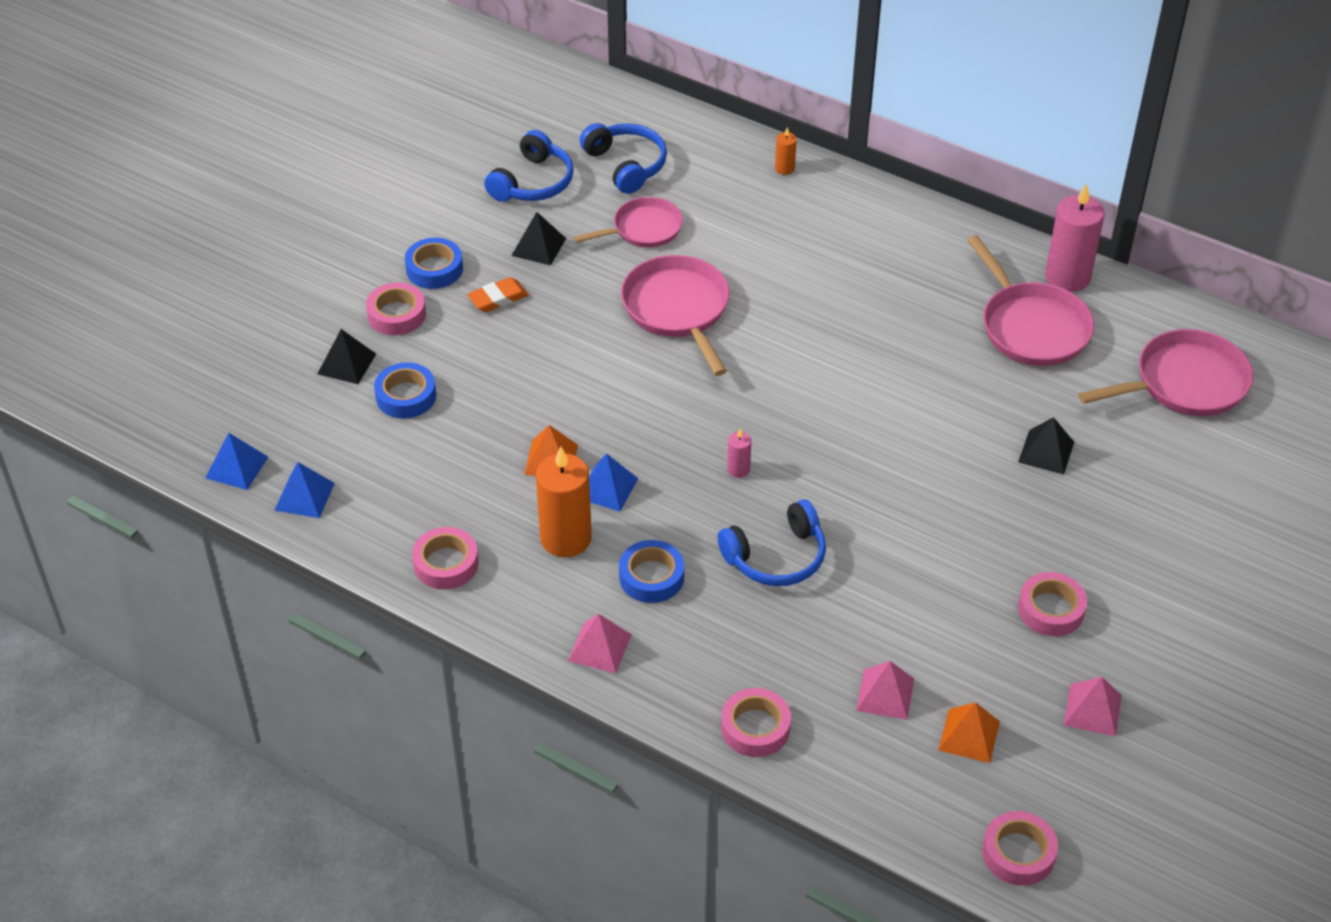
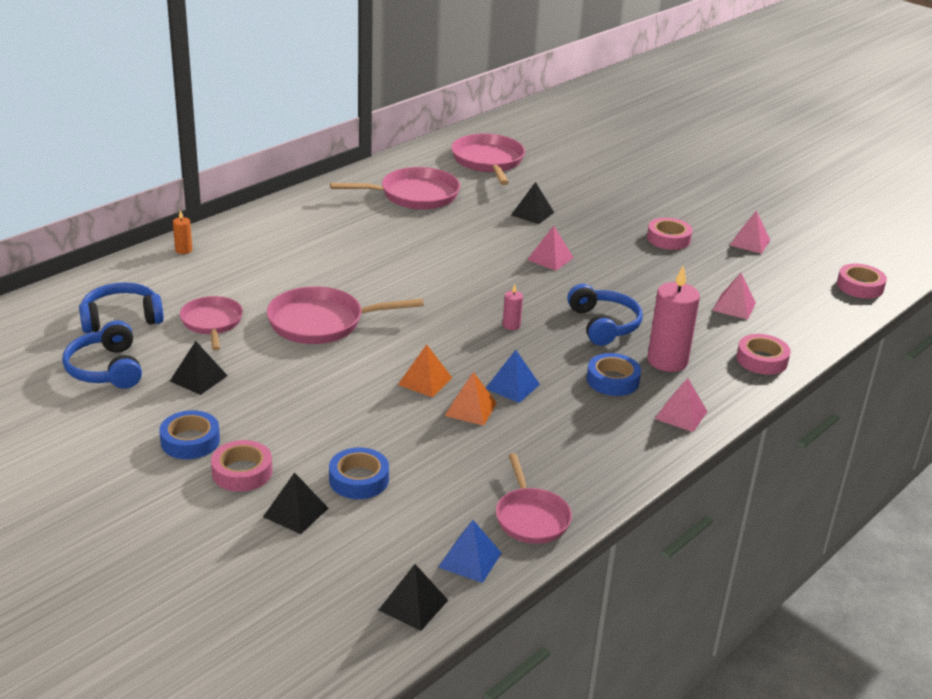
camera: 80 degrees left, 15 degrees down
blue pyramid [205,433,268,490] -> black pyramid [379,564,448,631]
pink tape [412,527,479,589] -> none
orange eraser [467,277,529,312] -> none
blue headphones [484,130,574,202] -> blue headphones turned 150 degrees counterclockwise [62,320,142,389]
orange candle [536,447,592,557] -> none
orange pyramid [939,703,1000,763] -> orange pyramid moved to [398,344,452,397]
pink candle [1045,183,1105,292] -> pink candle moved to [647,265,700,372]
none -> pink pan [496,453,572,544]
none -> pink pyramid [527,226,574,271]

